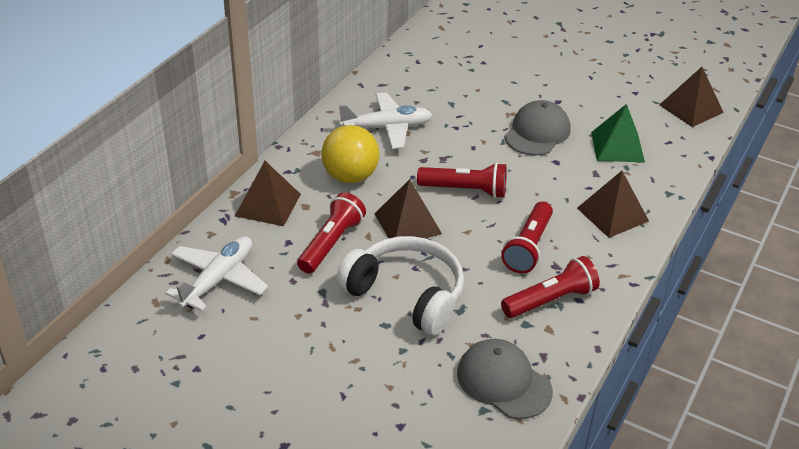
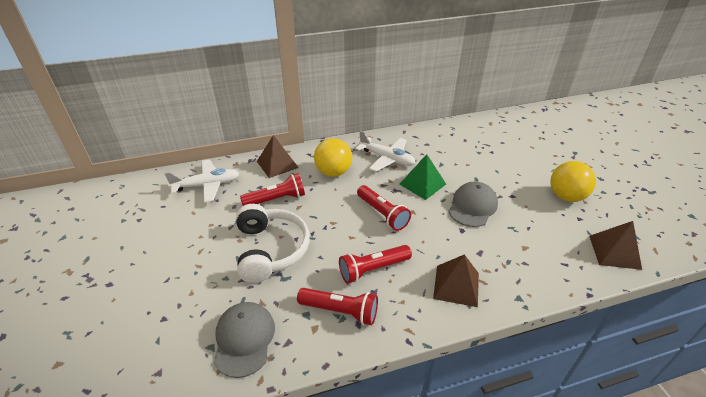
camera: 45 degrees right, 0 degrees up
brown pyramid [375,179,442,238] -> none
grey cap [504,100,570,156] -> grey cap turned 45 degrees counterclockwise [448,181,498,227]
green pyramid [591,104,645,162] -> green pyramid moved to [399,154,446,200]
none -> yellow ball [550,161,596,202]

